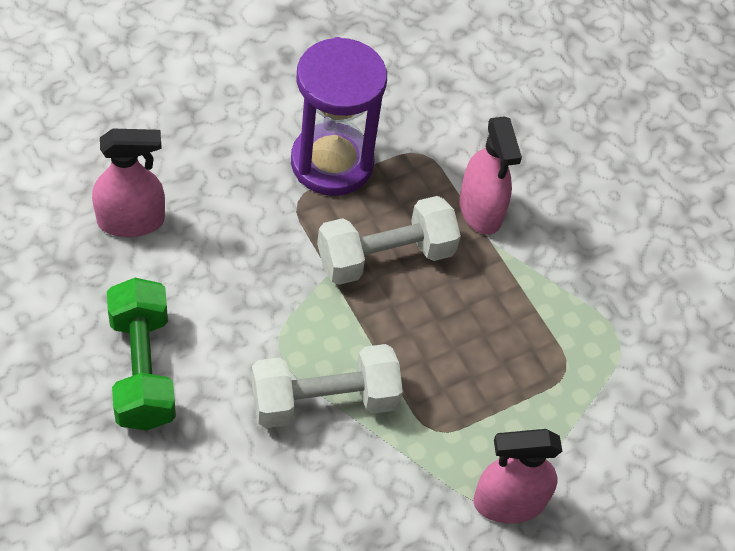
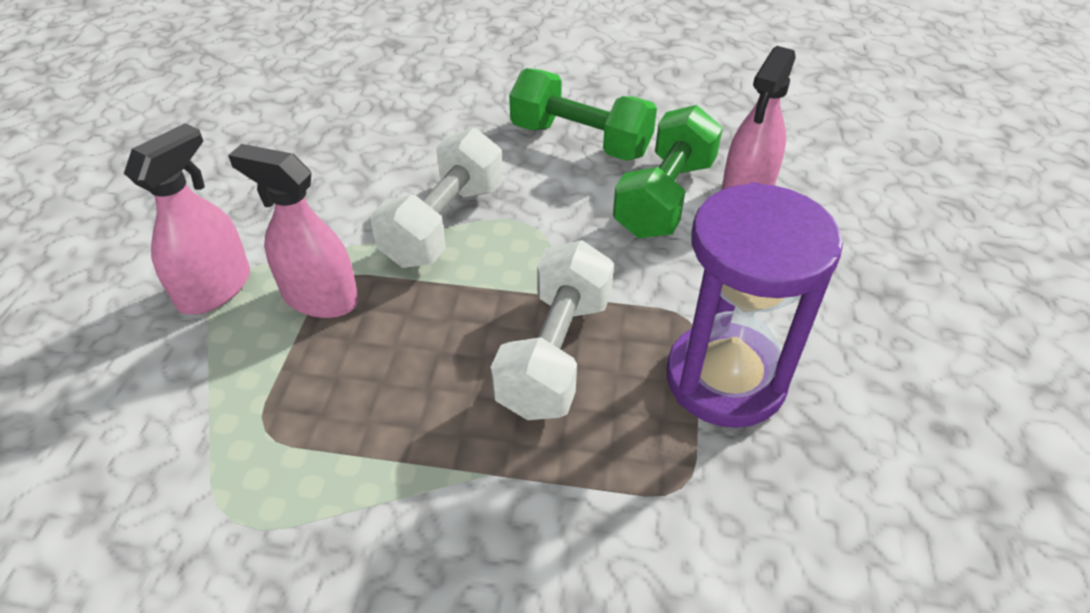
camera: 135 degrees right, 10 degrees down
pink spray bottle [459,116,522,235] -> pink spray bottle moved to [228,144,359,318]
none -> green dumbbell [613,105,723,238]

